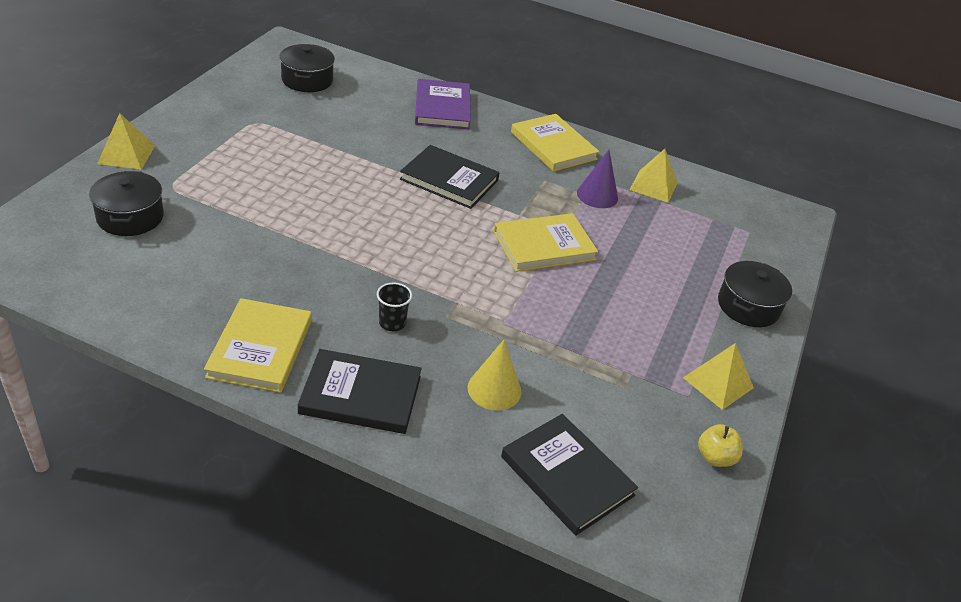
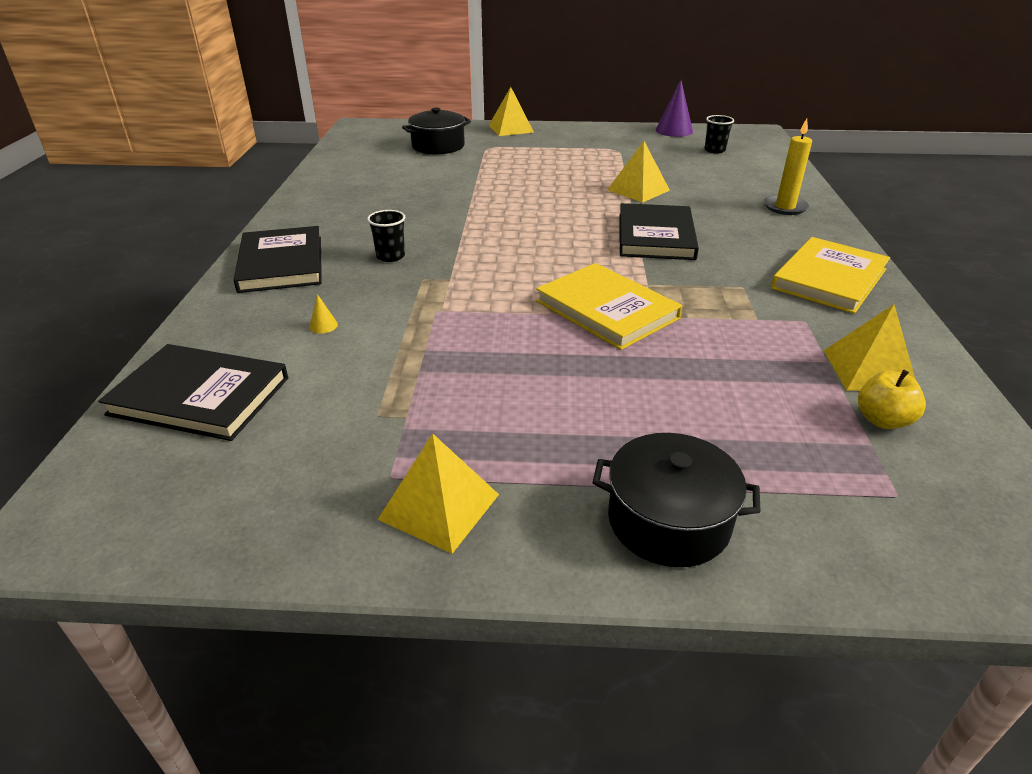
camera: 75 degrees right, 5 degrees down
yellow book [204,298,312,393] -> none
black pot [279,44,335,92] -> black cup [705,115,734,153]
purple book [415,79,471,129] -> yellow candle [764,119,812,215]
yellow cone [468,340,521,410] -> yellow cone [309,294,338,333], size x0.44
black book [501,414,638,536] -> black book turned 75 degrees clockwise [98,344,288,441]
purple cone [577,150,618,208] -> purple cone moved to [656,80,693,137]
yellow apple [698,424,743,467] -> yellow apple moved to [858,369,926,429]
none -> yellow pyramid [607,141,670,203]

